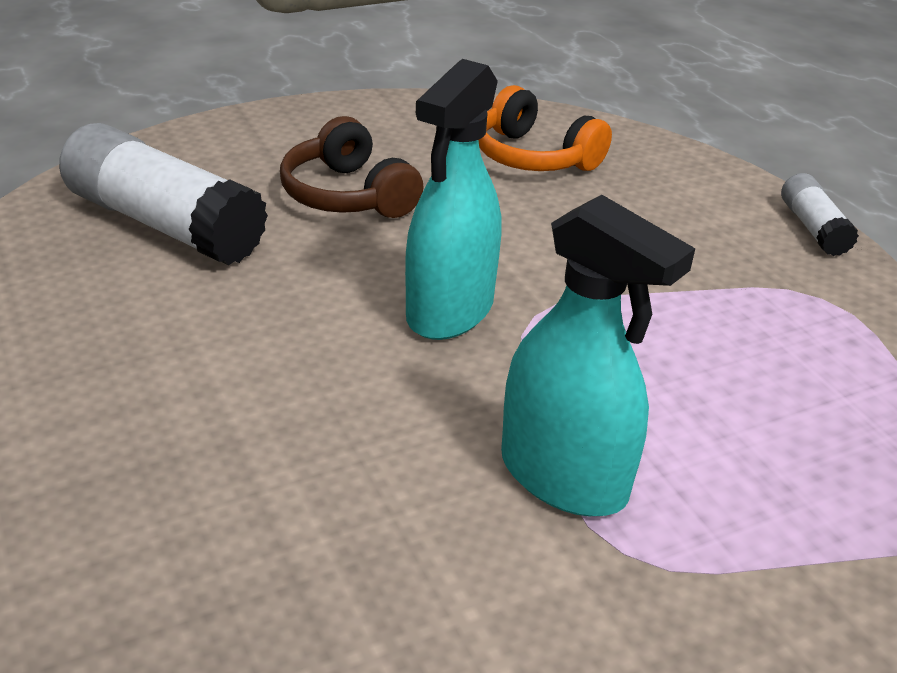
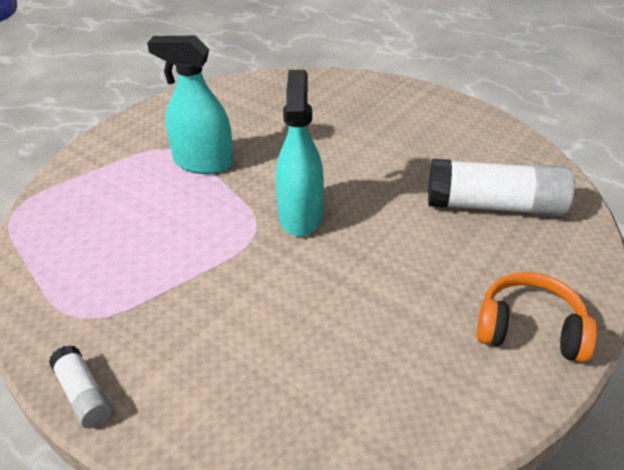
camera: 155 degrees right, 5 degrees up
brown headphones [280,116,424,218] -> none
orange headphones [479,85,612,171] -> orange headphones moved to [477,272,597,363]

